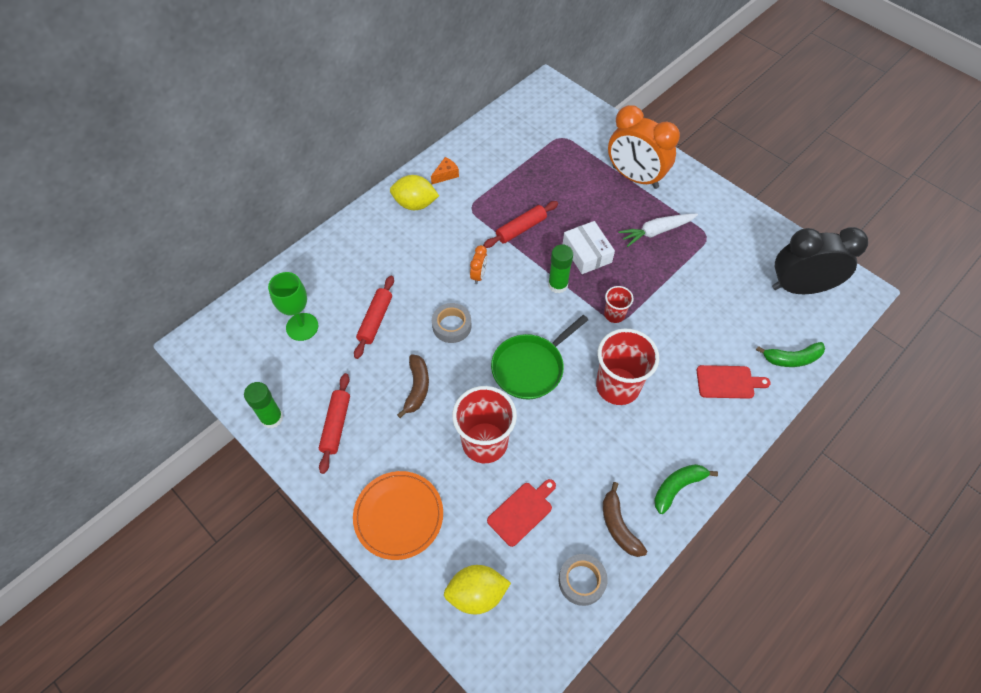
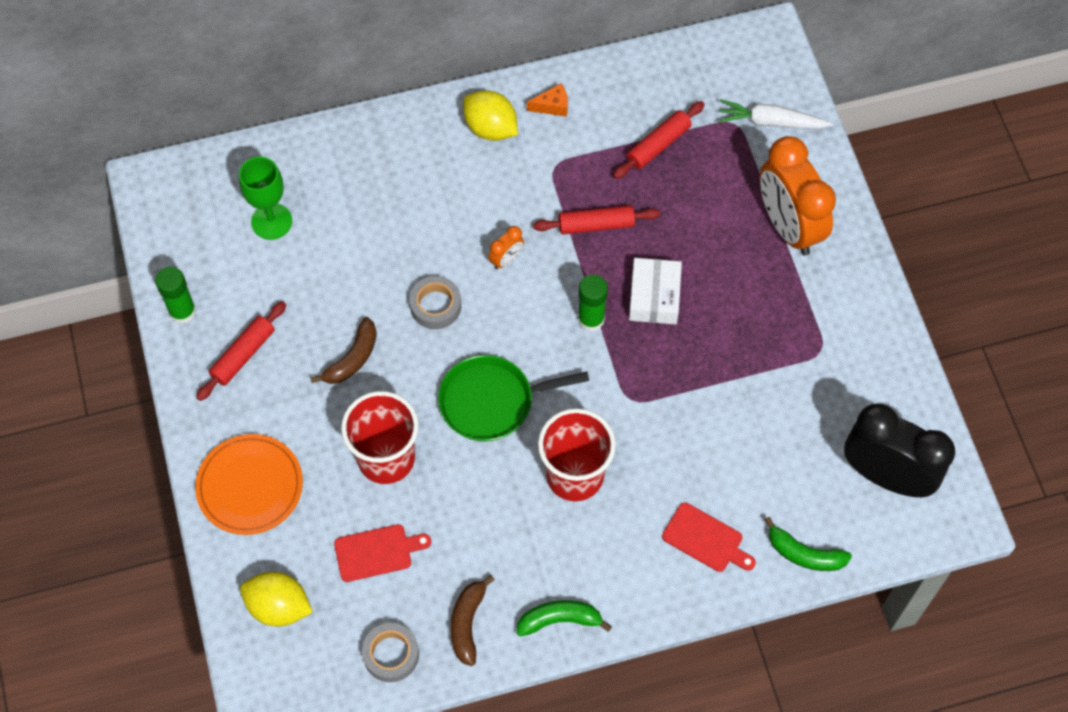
camera: 30 degrees right, 5 degrees up
red rolling pin [354,276,394,359] -> red rolling pin moved to [613,101,705,179]
red cup [604,286,634,323] -> none
white carrot [618,214,698,247] -> white carrot moved to [718,99,833,129]

